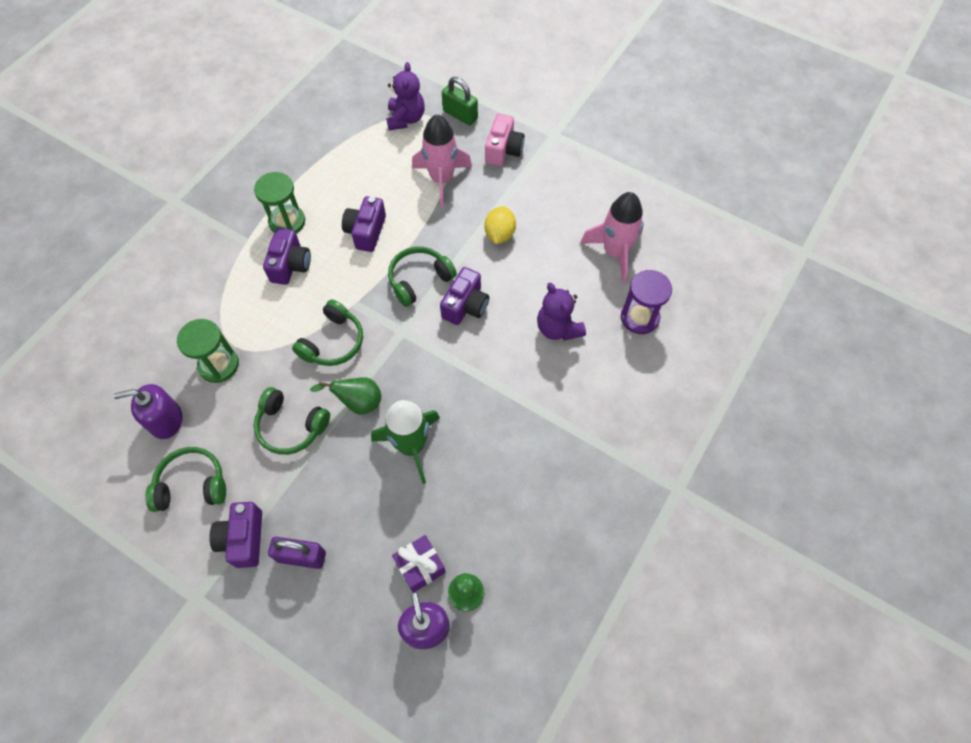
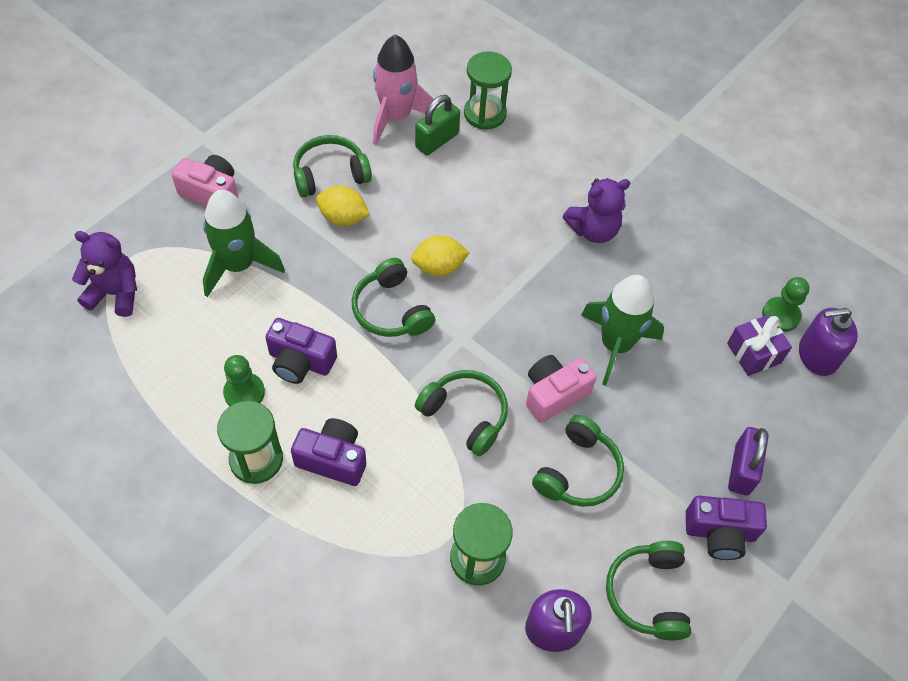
camera: 85 degrees left, 5 degrees down
green pear [310,377,381,414] -> pink camera [526,355,597,423]
pink rocket [412,114,472,208] -> green rocket [203,190,285,297]
purple camera [440,267,489,325] -> yellow lemon [411,235,470,276]
green padlock [442,77,478,126] -> green padlock moved to [415,95,460,155]
purple teddy bear [537,283,586,341] -> purple teddy bear moved to [563,178,630,243]
purple hourglass [621,270,672,334] -> green hourglass [464,51,512,130]
none -> green pawn [223,355,265,406]
none -> green headphones [293,135,372,197]

